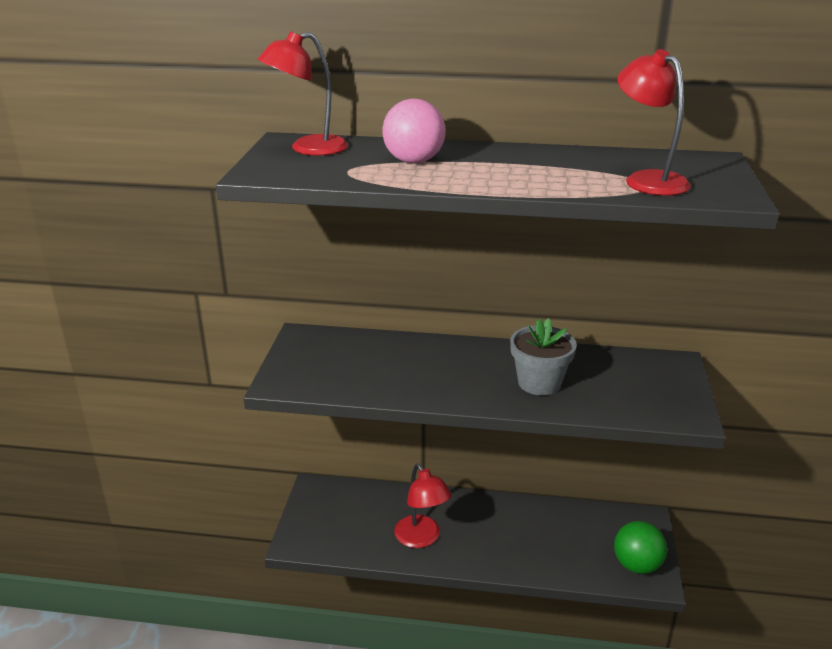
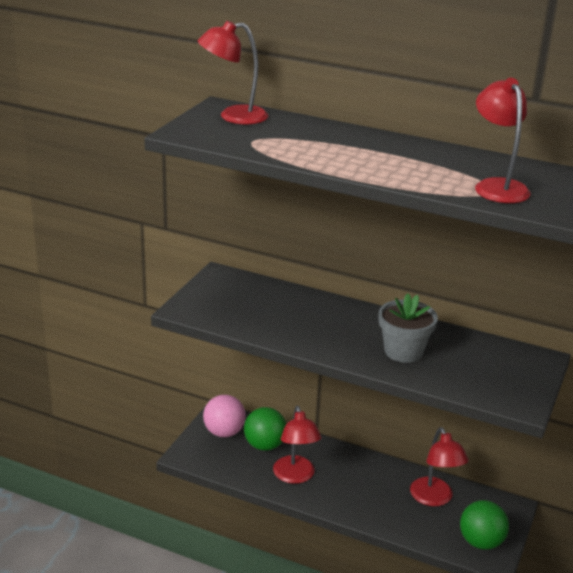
camera: 15 degrees right, 0 degrees up
pink ball [382,99,446,163] -> pink ball moved to [203,395,246,437]
none -> green ball [244,407,286,451]
none -> red lamp [410,427,469,506]

